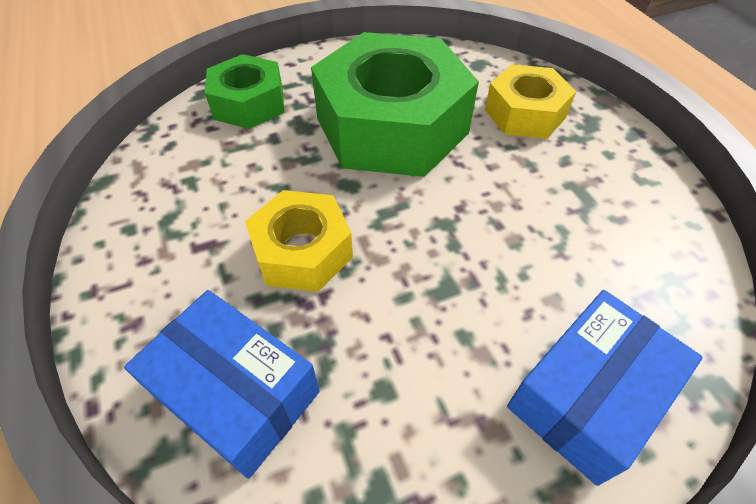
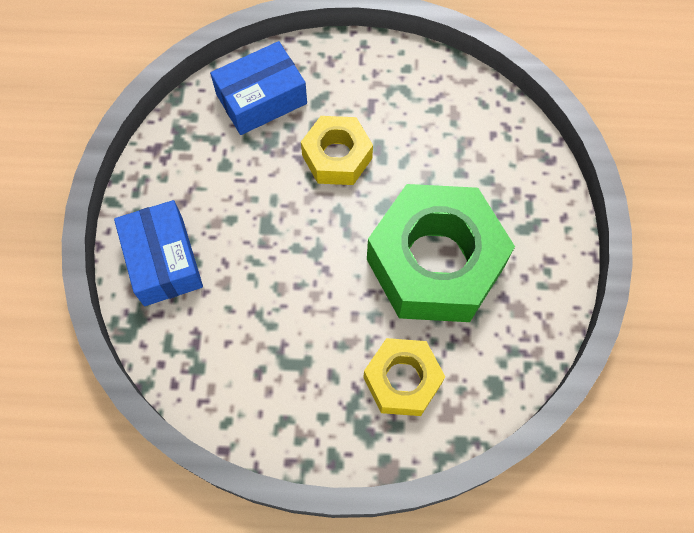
camera: 115 degrees right, 15 degrees up
green nut [205,54,285,129] -> none

